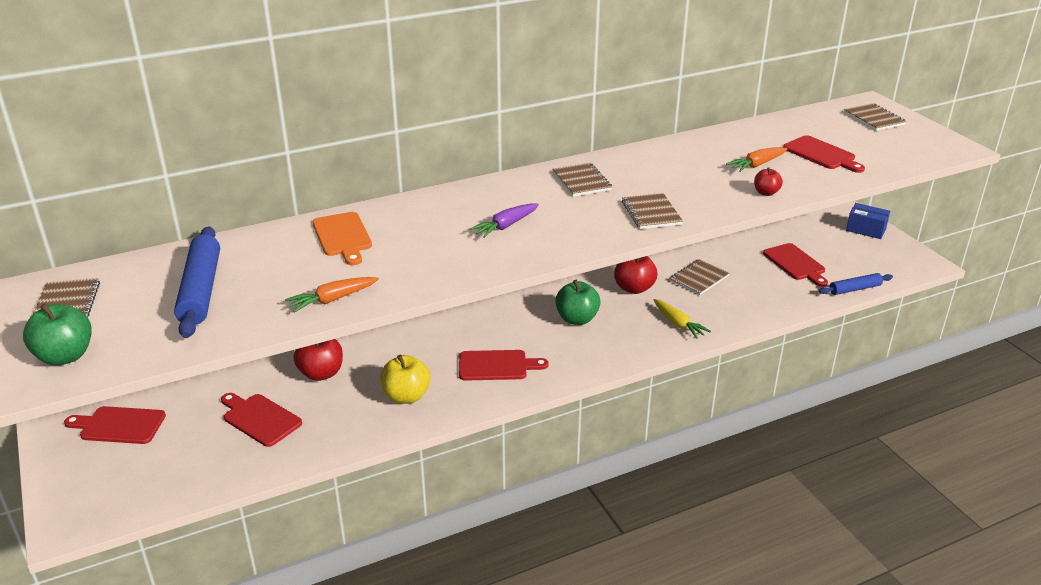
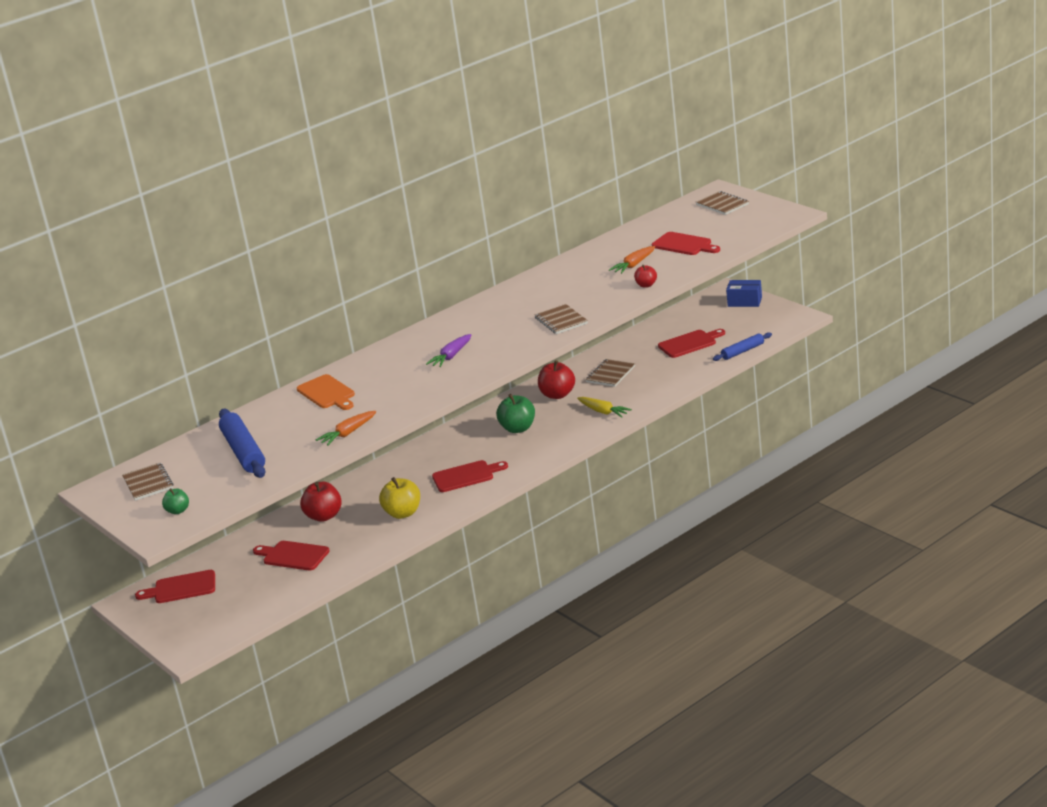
camera: 10 degrees left, 5 degrees down
green apple [23,303,91,366] -> green apple [162,488,189,514], size x0.58
brown notebook [553,163,612,197] -> none
red cutting board [763,243,828,287] -> red cutting board turned 75 degrees counterclockwise [658,329,725,358]

